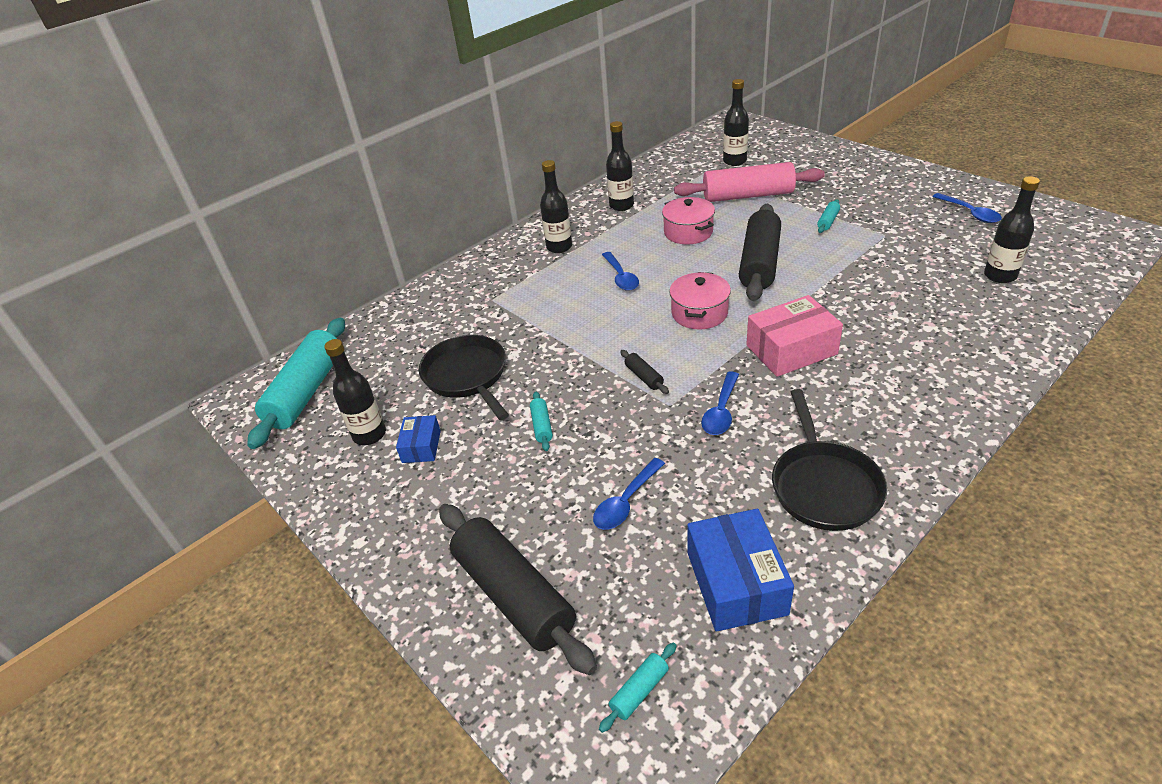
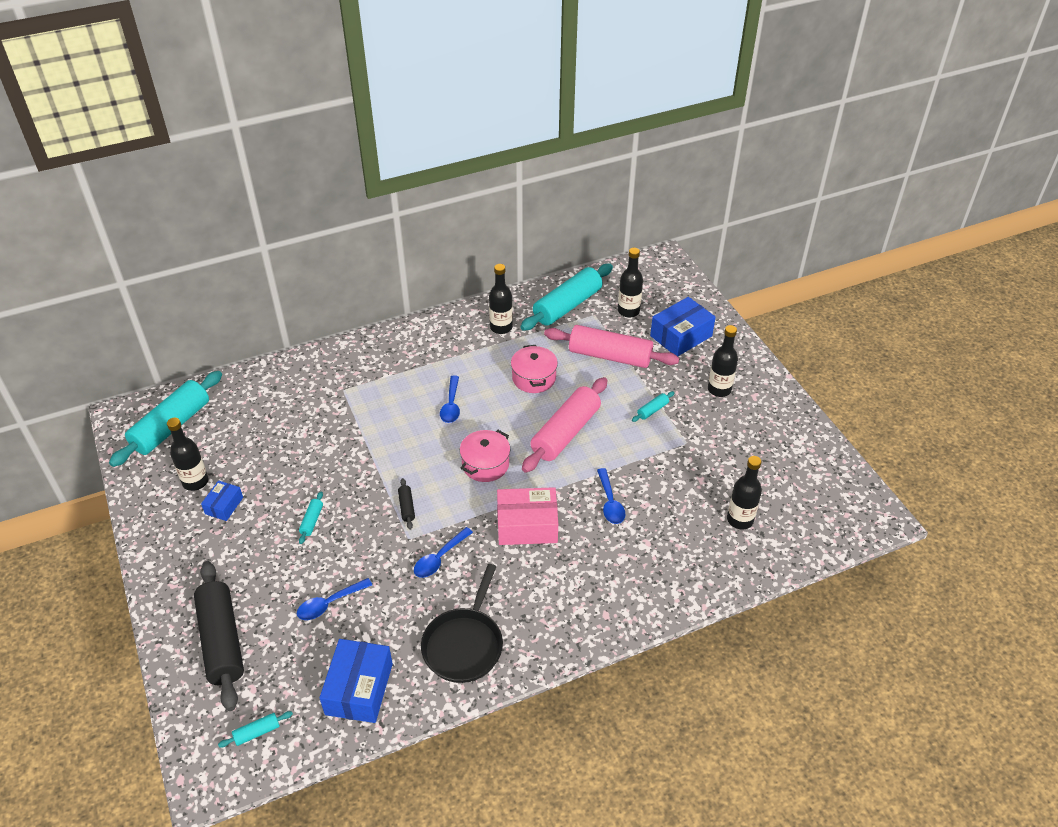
camera: 15 degrees right, 5 degrees up
black pan [419,335,509,420] -> none
black bottle [540,160,572,253] -> black bottle moved to [708,325,738,397]
black rolling pin [739,204,781,301] -> pink rolling pin [522,377,608,473]
blue spoon [932,193,1002,223] -> blue spoon moved to [597,468,626,524]
none -> turquoise rolling pin [520,264,613,331]
none -> blue box [650,297,716,356]

